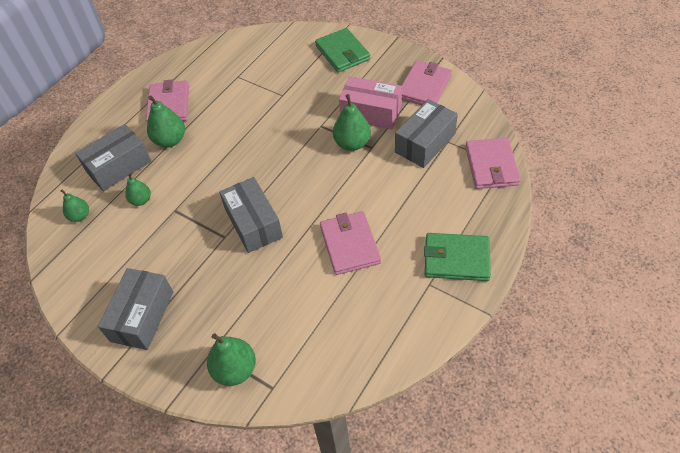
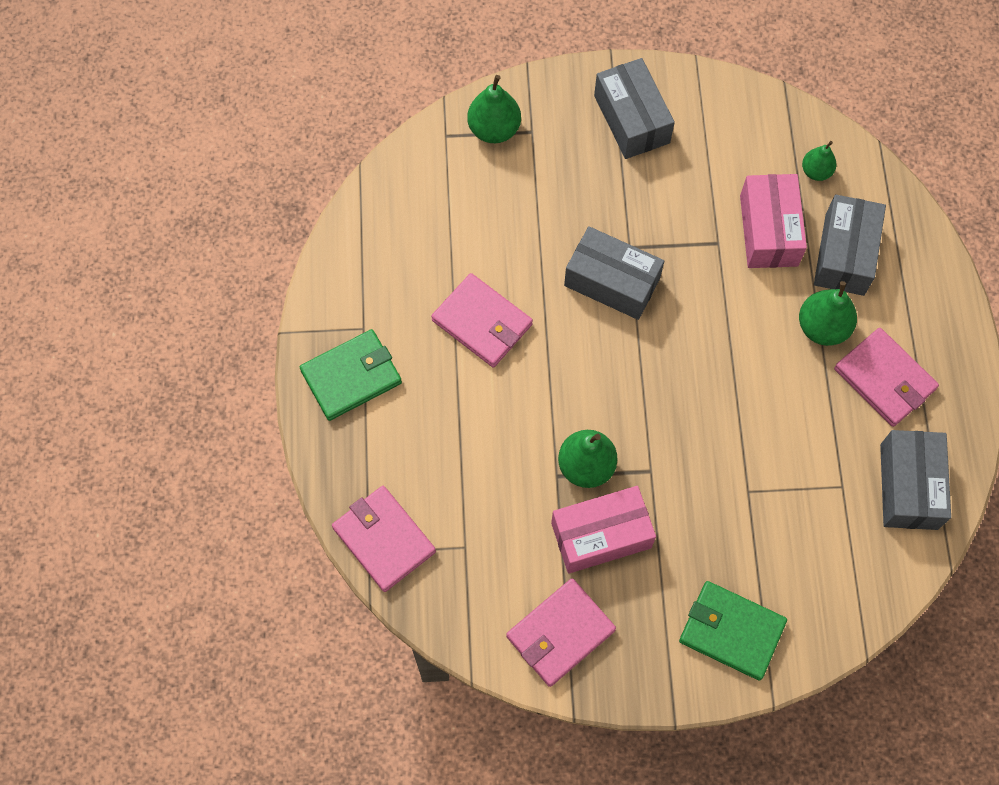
camera: 140 degrees right, 15 degrees up
green pear [125,173,151,206] -> pink box [740,174,807,268]
grey box [395,99,458,168] -> grey box moved to [880,430,951,530]
pink wallet [401,61,452,105] -> pink wallet turned 60 degrees clockwise [506,578,616,687]

